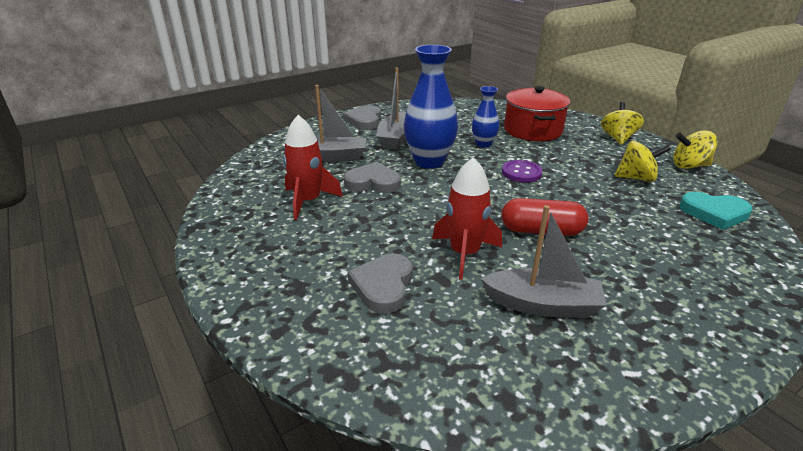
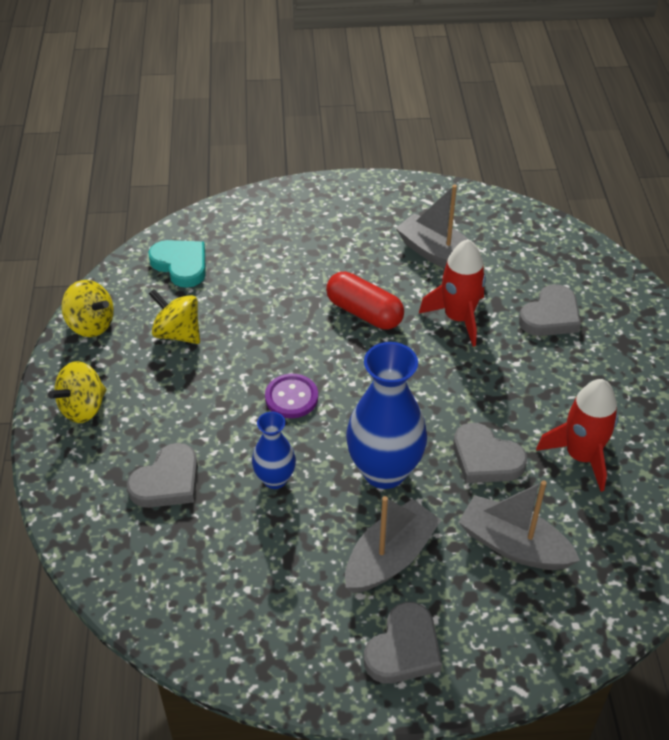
camera: 150 degrees left, 15 degrees up
red pot [504,86,570,141] -> grey heart [127,443,198,508]

